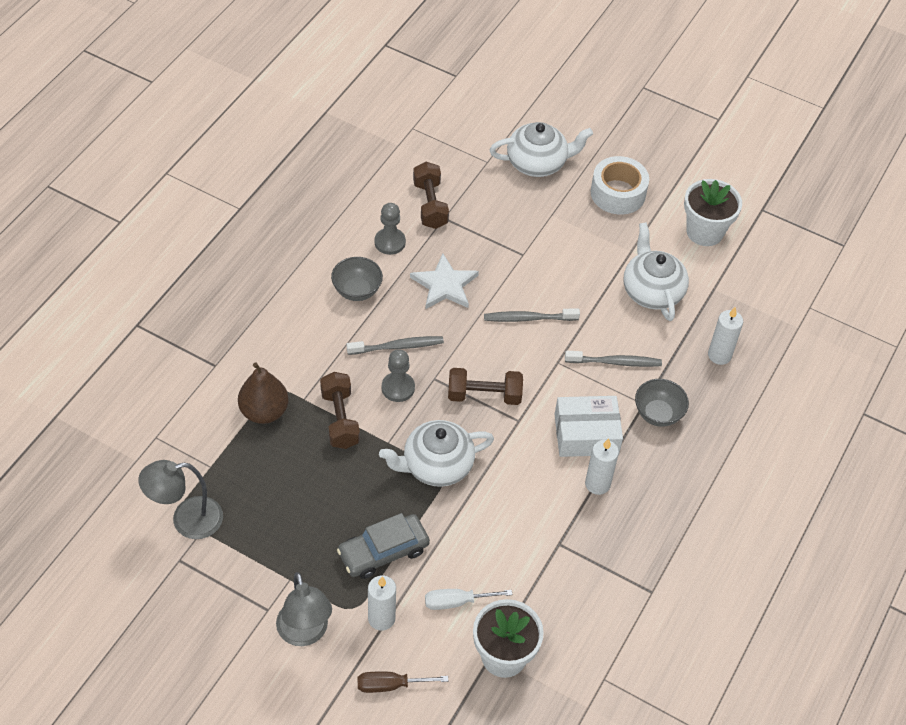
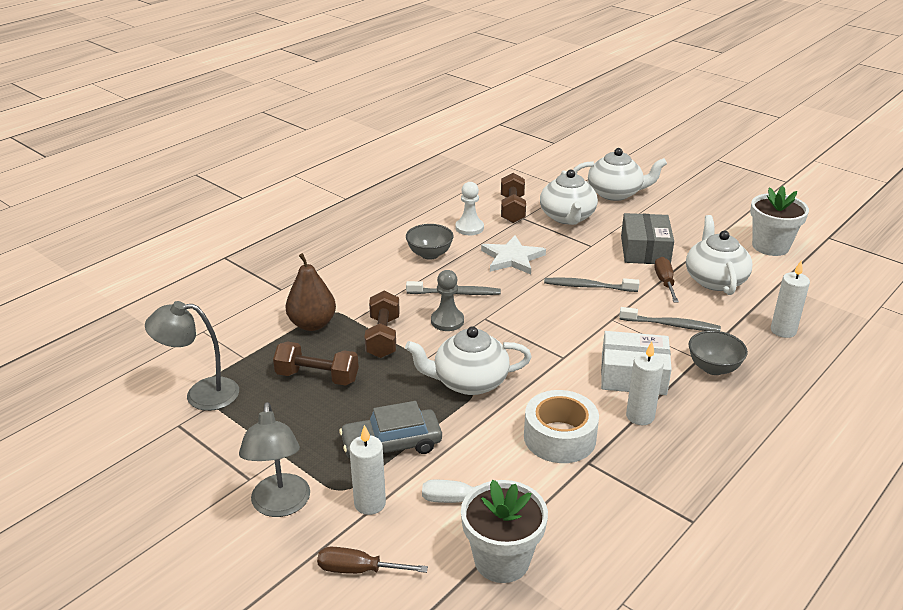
camera: 15 degrees right, 20 degrees down
grey pawn [375,203,406,255] -> white pawn [455,182,484,235]
brown dumbbell [448,368,523,405] -> brown dumbbell moved to [273,341,359,386]
white tape [591,156,649,215] -> white tape moved to [524,390,599,463]
none -> white teapot [540,170,598,225]
none -> grey box [621,213,674,264]
none -> brown screwdriver [654,257,679,303]

